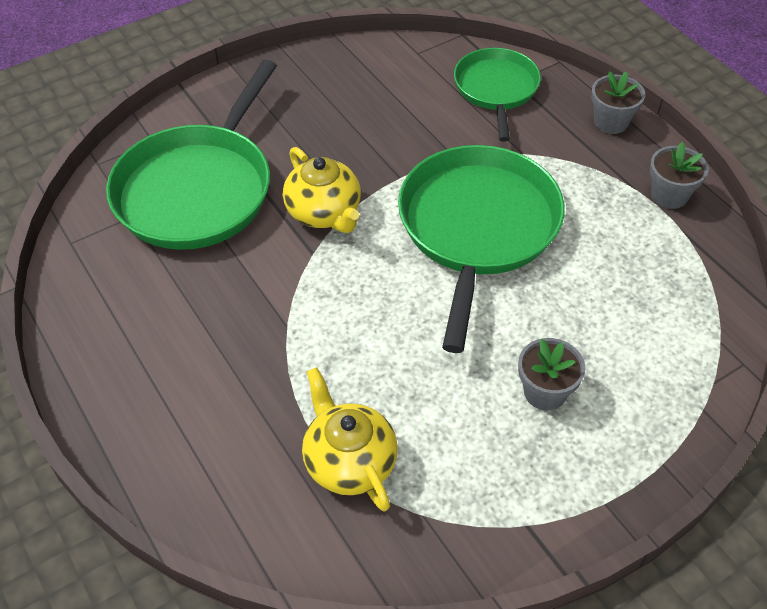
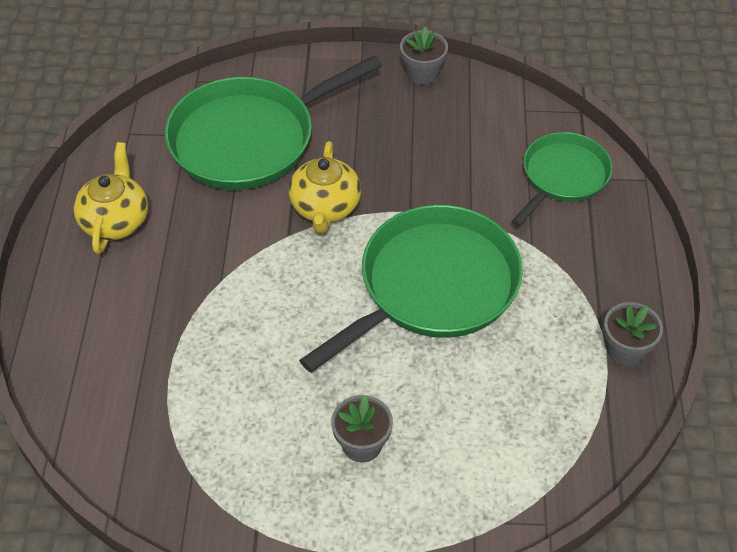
camera: 35 degrees right, 0 degrees up
yellow teapot [302,367,398,511] -> yellow teapot moved to [73,142,148,254]
grey flower pot [591,71,645,134] -> grey flower pot moved to [400,26,448,85]

